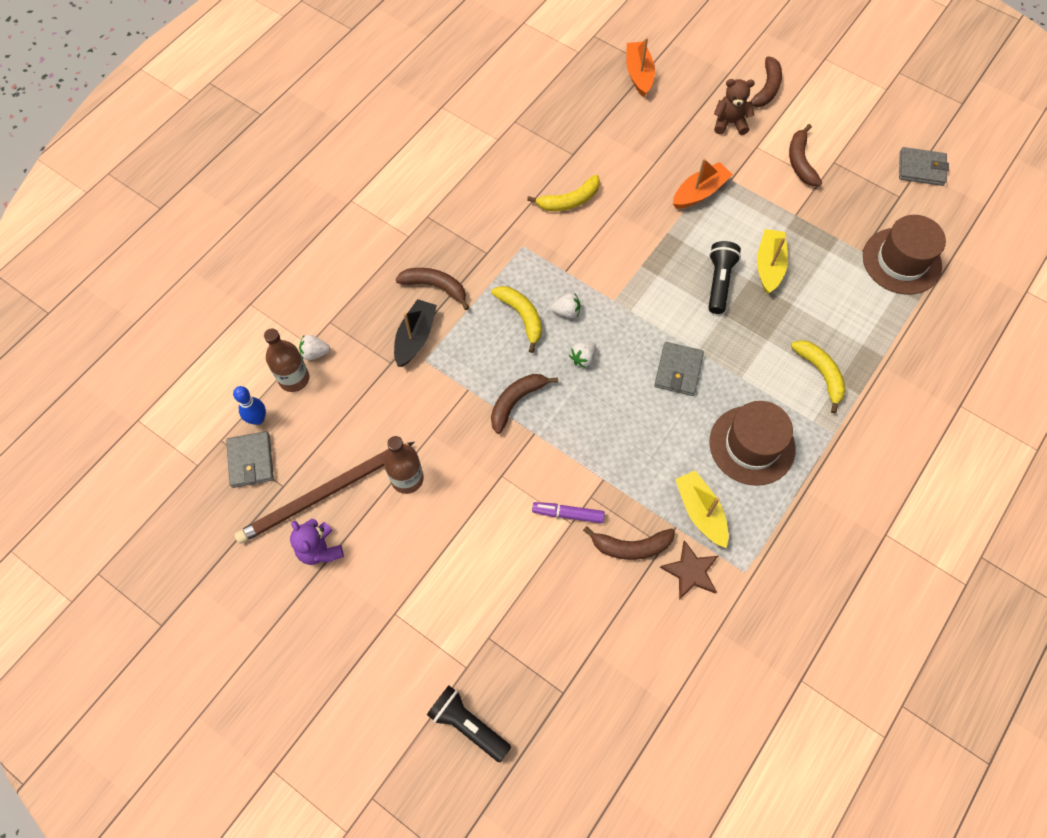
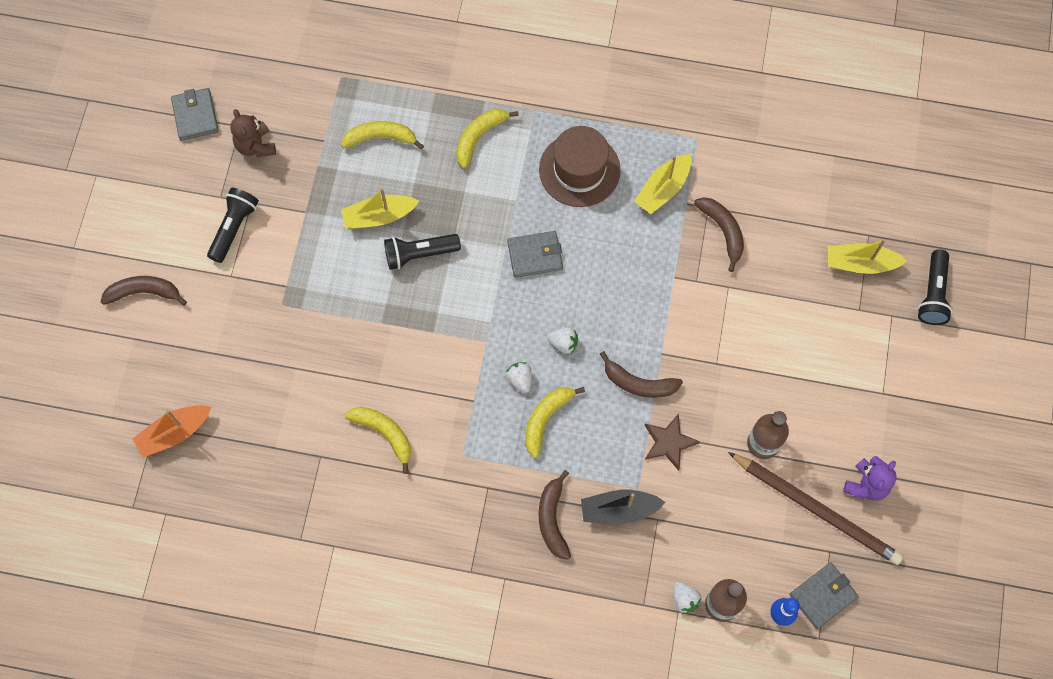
camera: 115 degrees left, 5 degrees up
purple marker [532,502,605,523] -> none
brown star [660,540,718,600] -> brown star moved to [645,414,700,470]
orange boat [673,158,733,209] -> none
brown teddy bear [714,79,755,135] -> brown teddy bear moved to [230,109,276,157]
brown banana [789,124,822,186] -> black flashlight [207,188,259,263]
brown hat [863,215,946,295] -> none
none -> yellow banana [341,121,424,150]
none -> yellow boat [828,239,907,274]

